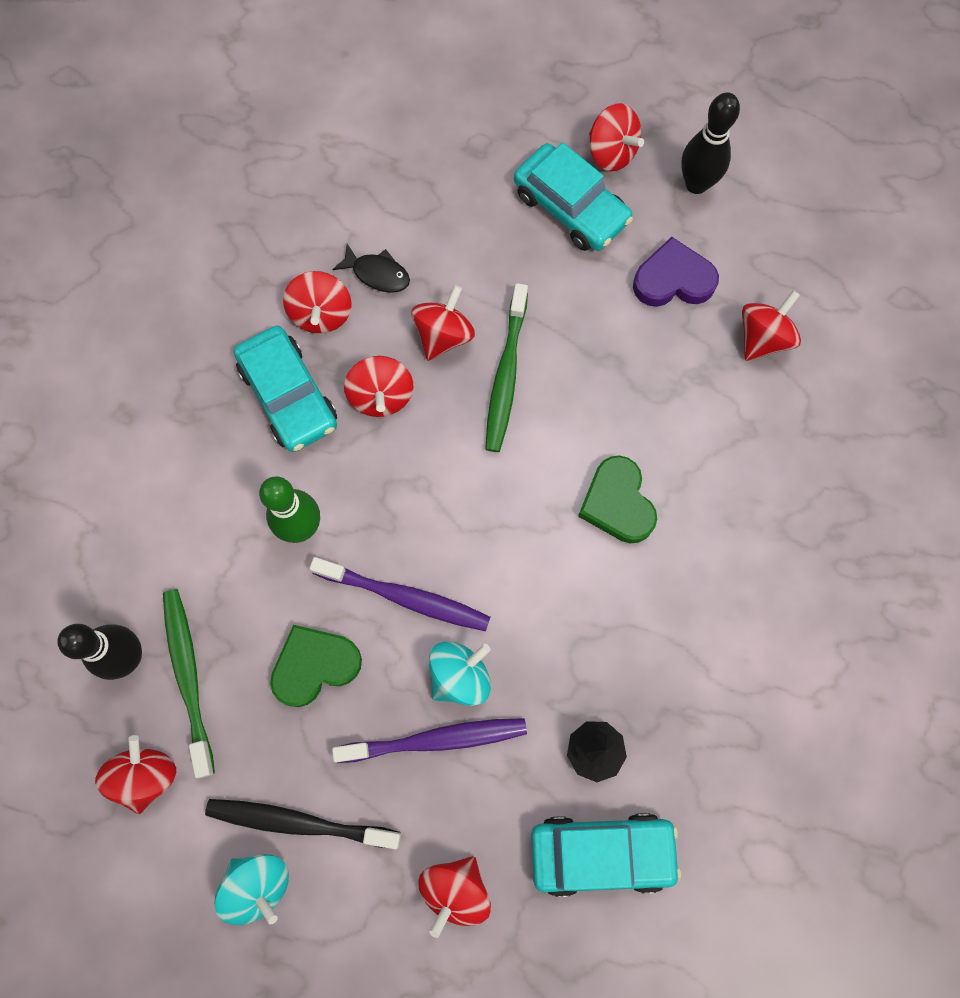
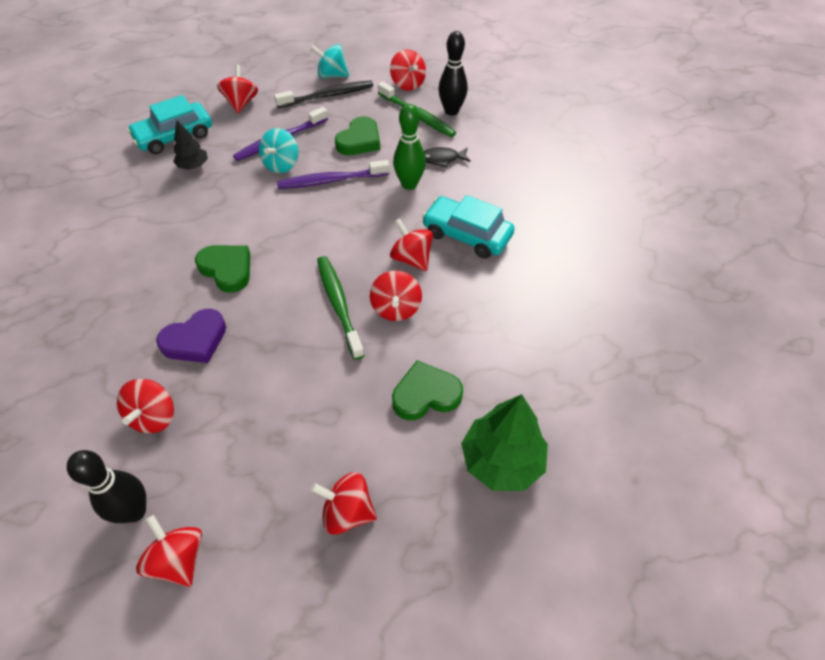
camera: 150 degrees right, 20 degrees down
red spinning top [283,271,351,333] -> red spinning top moved to [136,515,202,587]
black fish [332,244,410,293] -> black fish moved to [424,147,471,168]
turquoise car [514,142,633,251] -> none
purple heart [633,237,719,307] -> purple heart moved to [156,309,226,363]
black bowling pin [681,92,740,194] -> black bowling pin moved to [67,450,146,523]
none -> green heart [392,360,463,420]
none -> green tree [461,394,548,491]

